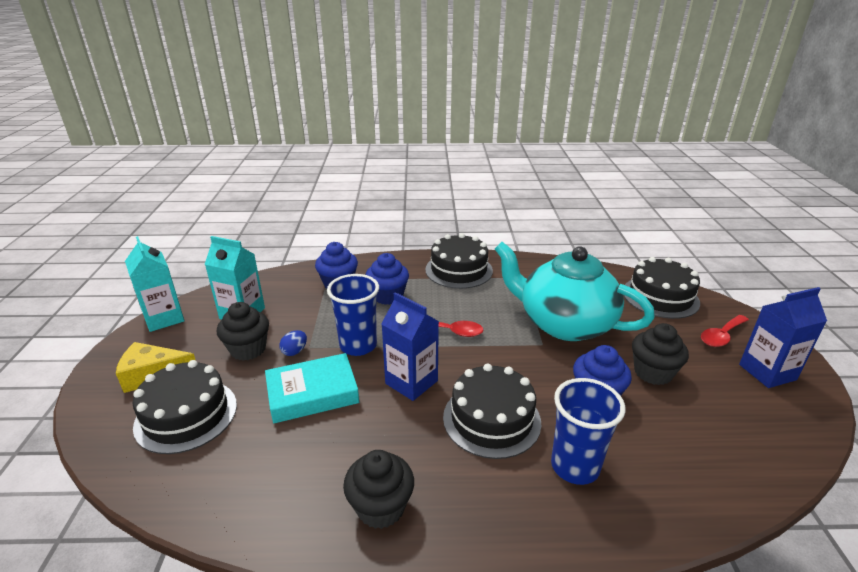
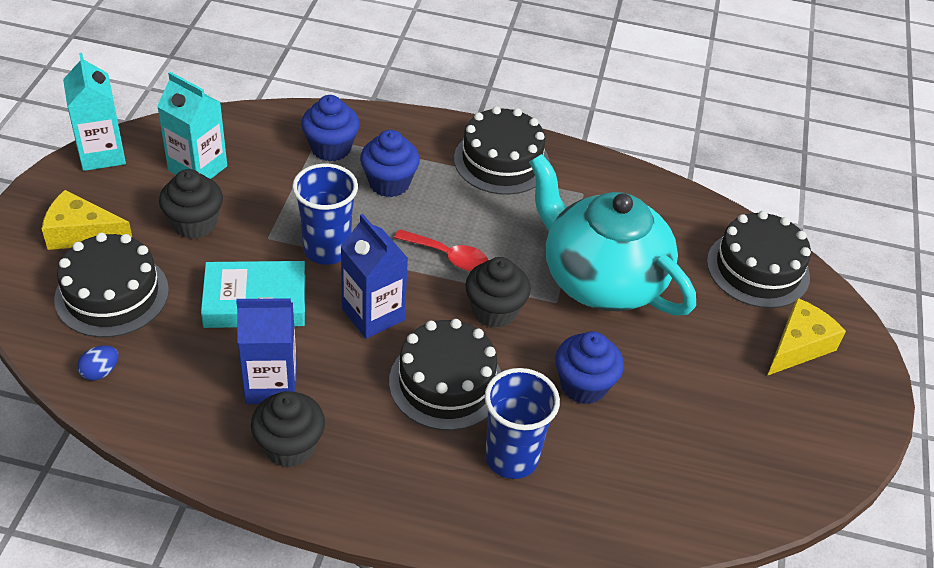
camera: 10 degrees right, 15 degrees up
blue egg [279,330,307,356] -> blue egg moved to [77,345,119,381]
black cupcake [632,323,689,385] -> black cupcake moved to [465,257,531,328]
red spoon [701,315,749,347] -> yellow cheese [767,298,846,376]
blue carton [739,287,827,388] -> blue carton moved to [236,297,297,404]

